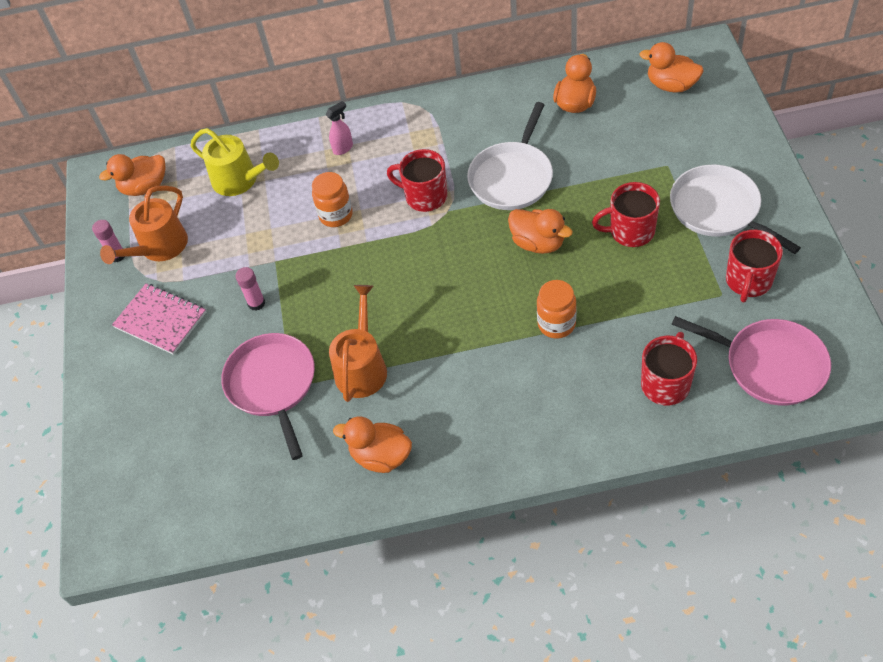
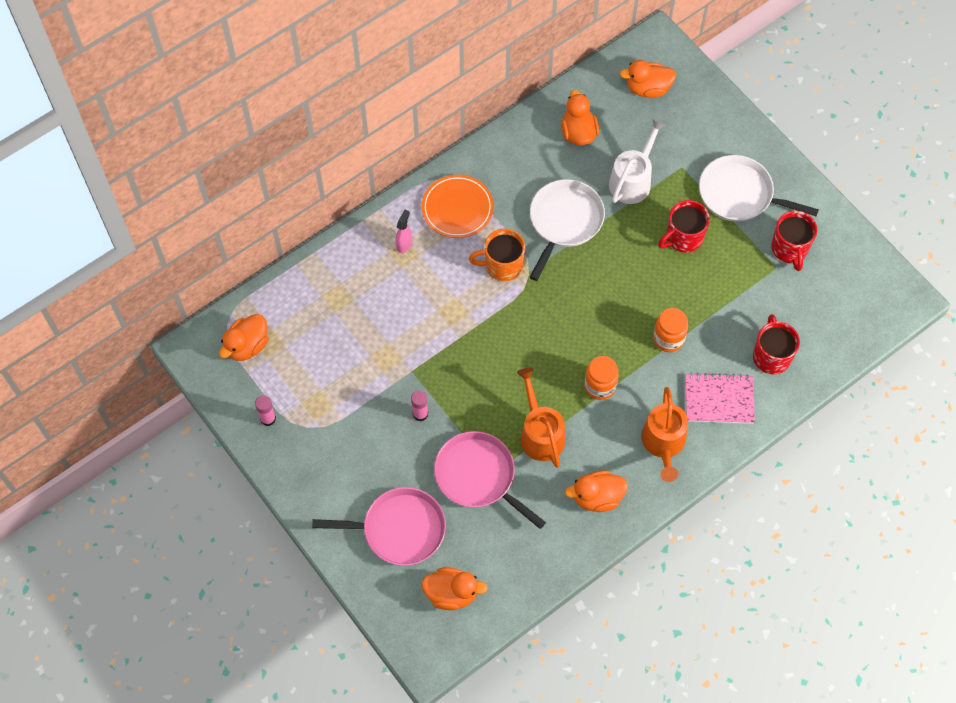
camera: 35 degrees left, 10 degrees up
orange watering can [100,186,188,264] -> orange watering can moved to [641,387,688,482]
pink notebook [112,283,206,355] -> pink notebook moved to [686,373,755,424]
yellow watering can [191,128,279,196] -> none
orange jar [312,172,353,227] -> orange jar moved to [584,356,619,400]
red mug [387,149,447,212] -> orange mug [469,229,525,281]
white pan [467,102,553,210] -> white pan turned 150 degrees counterclockwise [530,179,605,281]
orange duck [508,209,573,254] -> orange duck moved to [422,567,488,610]
pink pan [672,316,831,406] -> pink pan moved to [312,487,446,566]
none -> orange plate [422,175,494,238]
none -> white watering can [609,118,666,204]

